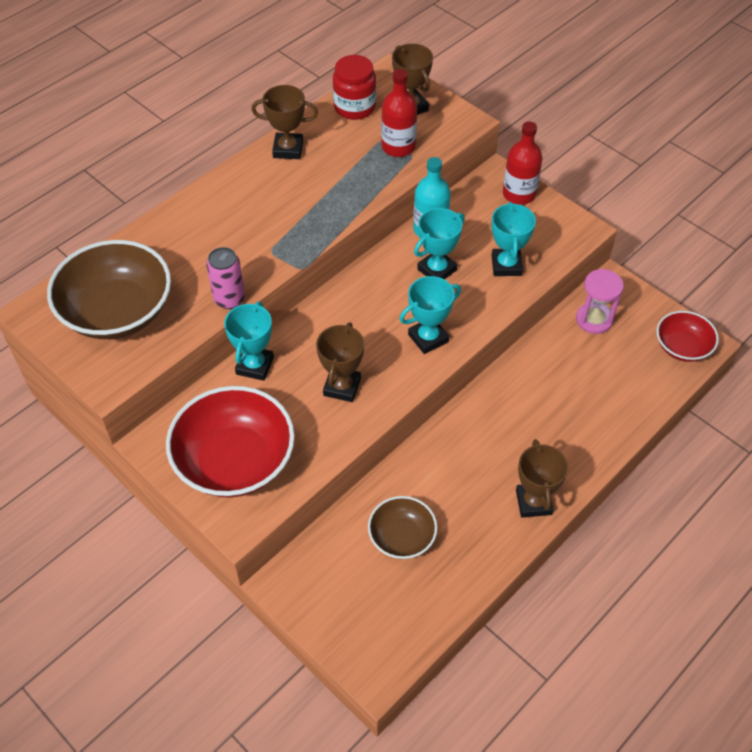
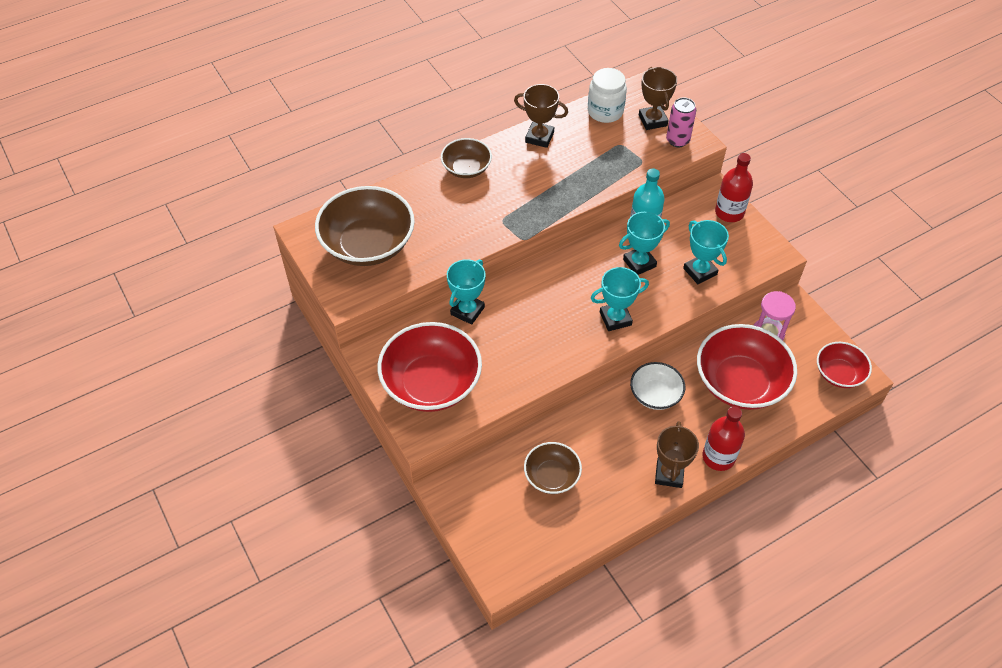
camera: 15 degrees right, 0 degrees up
pink can [207,247,245,309] -> pink can moved to [666,98,696,147]
brown trophy [316,322,364,402] -> none
red jar [333,55,376,120] -> white jar [588,68,627,123]
red bottle [381,69,417,157] -> red bottle moved to [702,406,745,471]
turquoise trophy [491,202,536,276] -> turquoise trophy turned 45 degrees counterclockwise [683,220,729,284]
none -> brown bowl [441,138,492,178]
none -> white bowl [630,362,685,410]
none -> red bowl [697,324,797,410]

